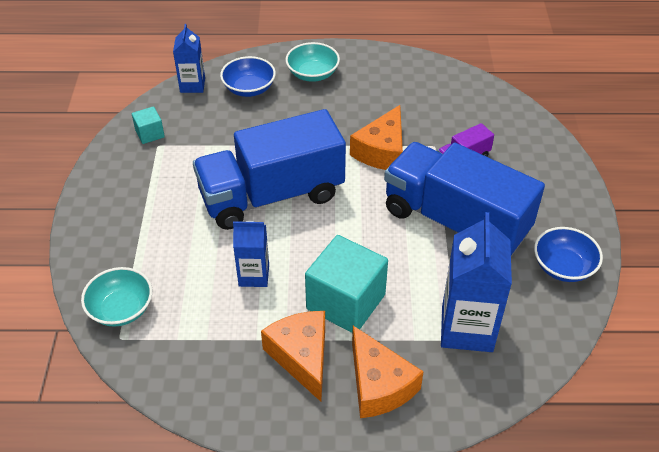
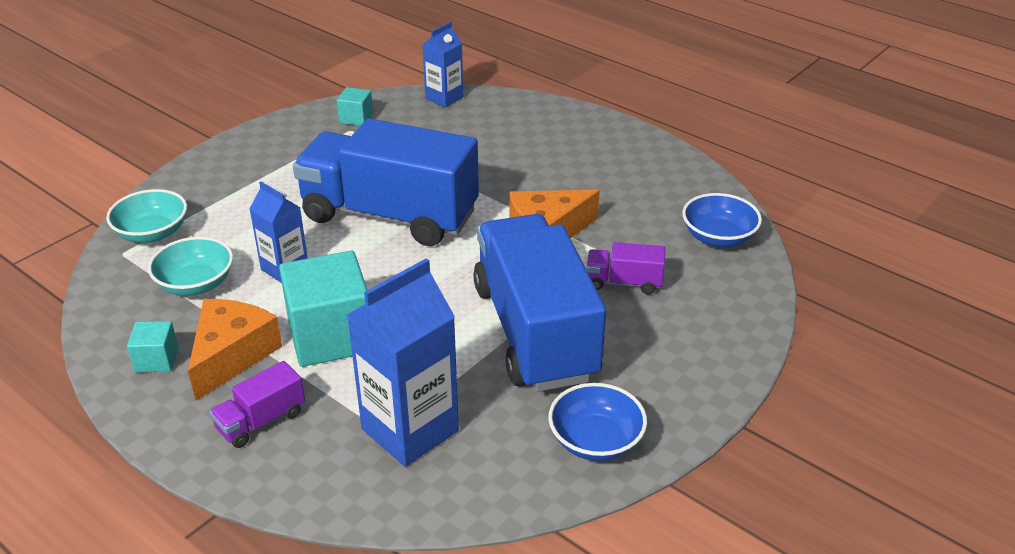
camera: 40 degrees right, 10 degrees down
blue bowl [220,56,276,97] -> blue bowl moved to [682,193,762,247]
turquoise bowl [286,42,340,82] -> turquoise bowl moved to [148,237,233,296]
orange cheese [352,326,424,418] -> purple truck [210,361,305,448]
none -> turquoise cube [127,321,178,372]

